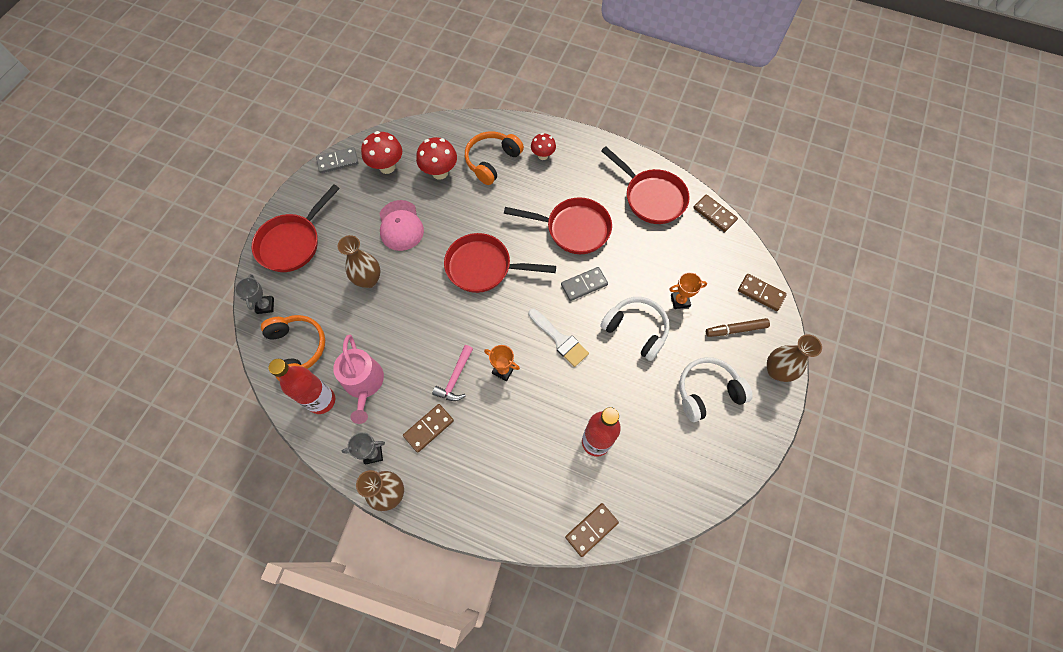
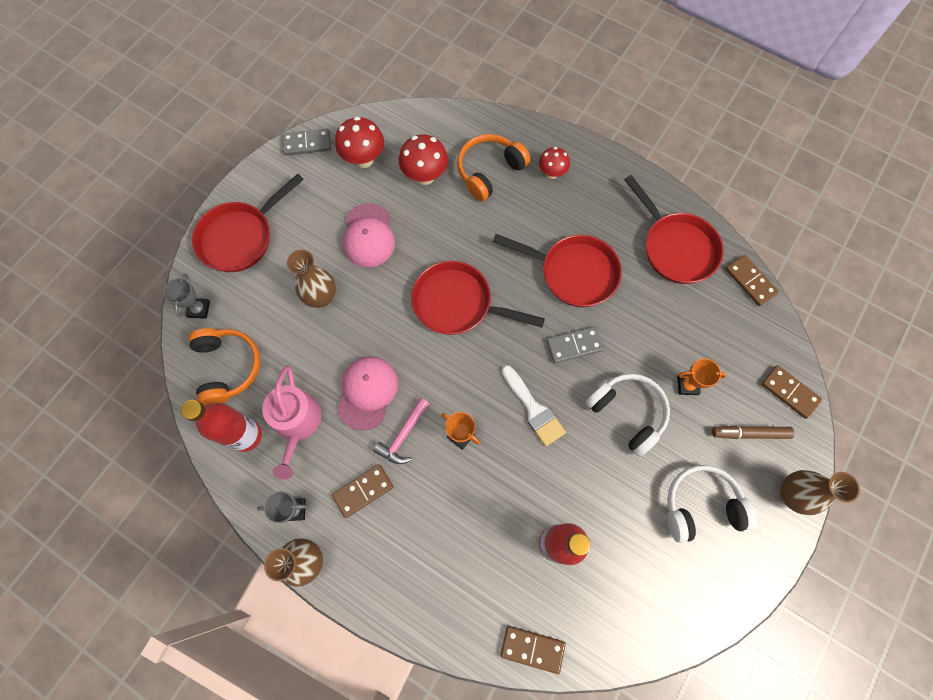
camera: 10 degrees right, 5 degrees up
brown domino [565,503,619,557] -> brown domino turned 45 degrees clockwise [500,626,566,674]
none -> pink cap [337,356,398,431]

